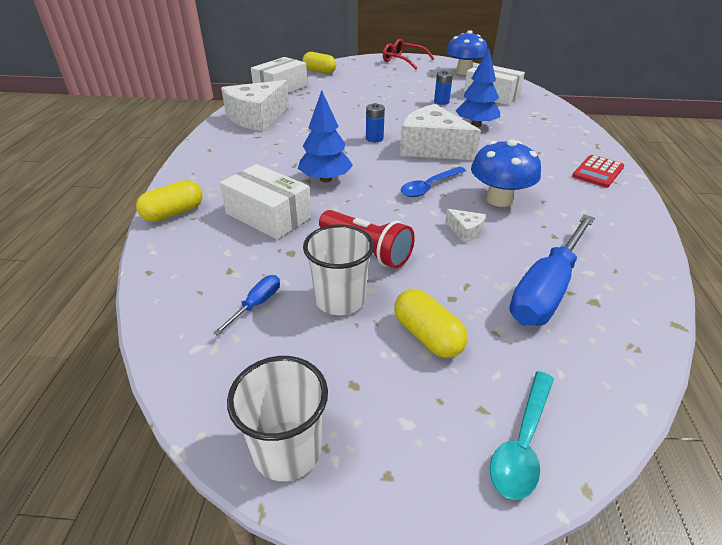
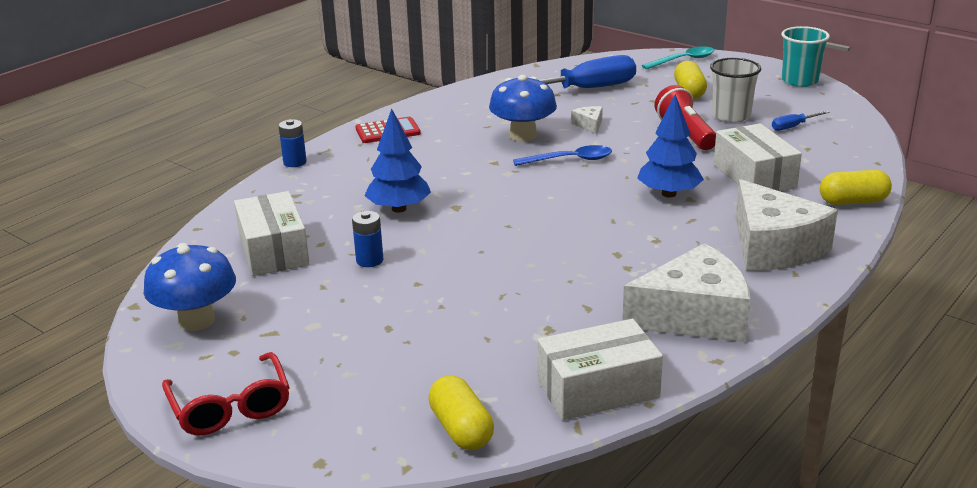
camera: 145 degrees left, 10 degrees down
white cup [227,356,328,481] -> turquoise cup [781,26,830,87]
blue battery [366,103,385,142] -> blue battery moved to [278,119,307,167]
white cheese [400,104,481,160] -> white cheese moved to [735,179,838,271]

